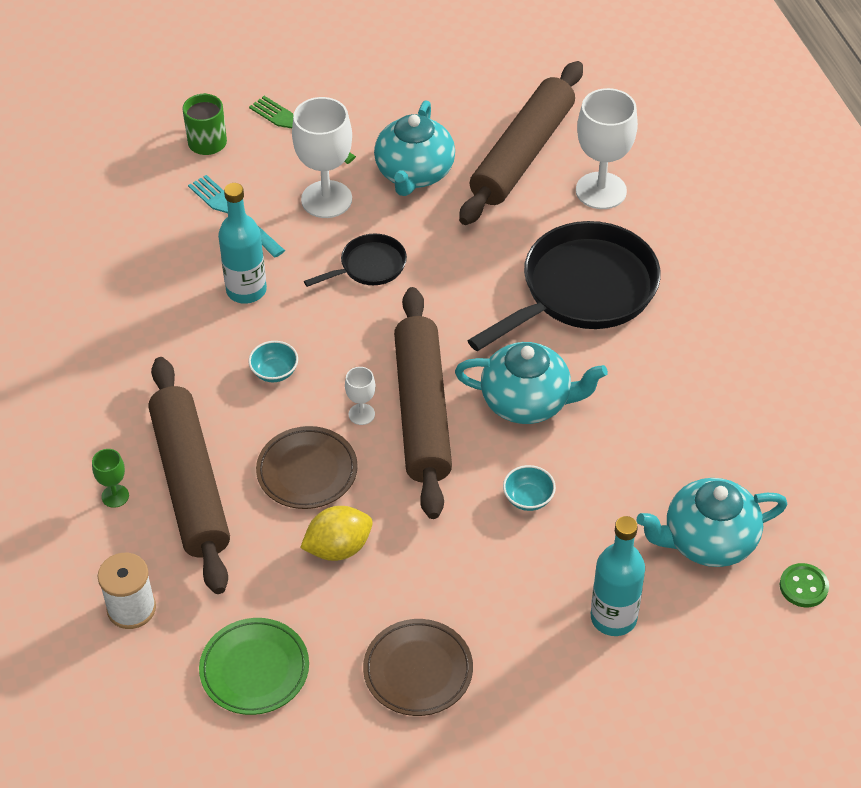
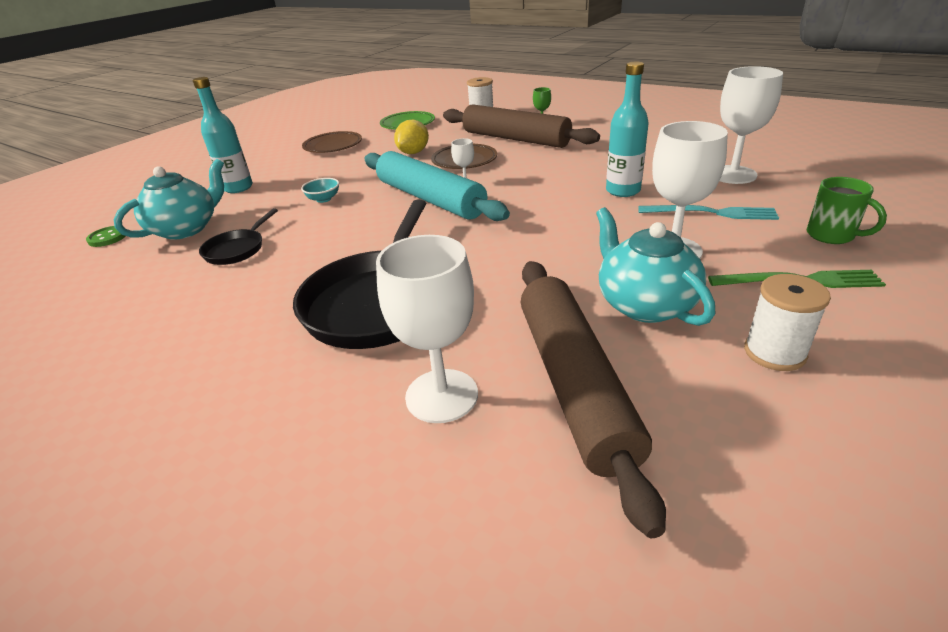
camera: 145 degrees right, 15 degrees down
turquoise bowl [248,341,298,382] -> none
black pan [304,234,407,287] -> black pan moved to [199,208,278,265]
brown rolling pin [394,287,452,519] -> turquoise rolling pin [364,151,510,221]
turquoise teapot [455,342,608,424] -> none
none -> white goblet [720,66,783,184]
none -> white spool [744,274,831,371]

